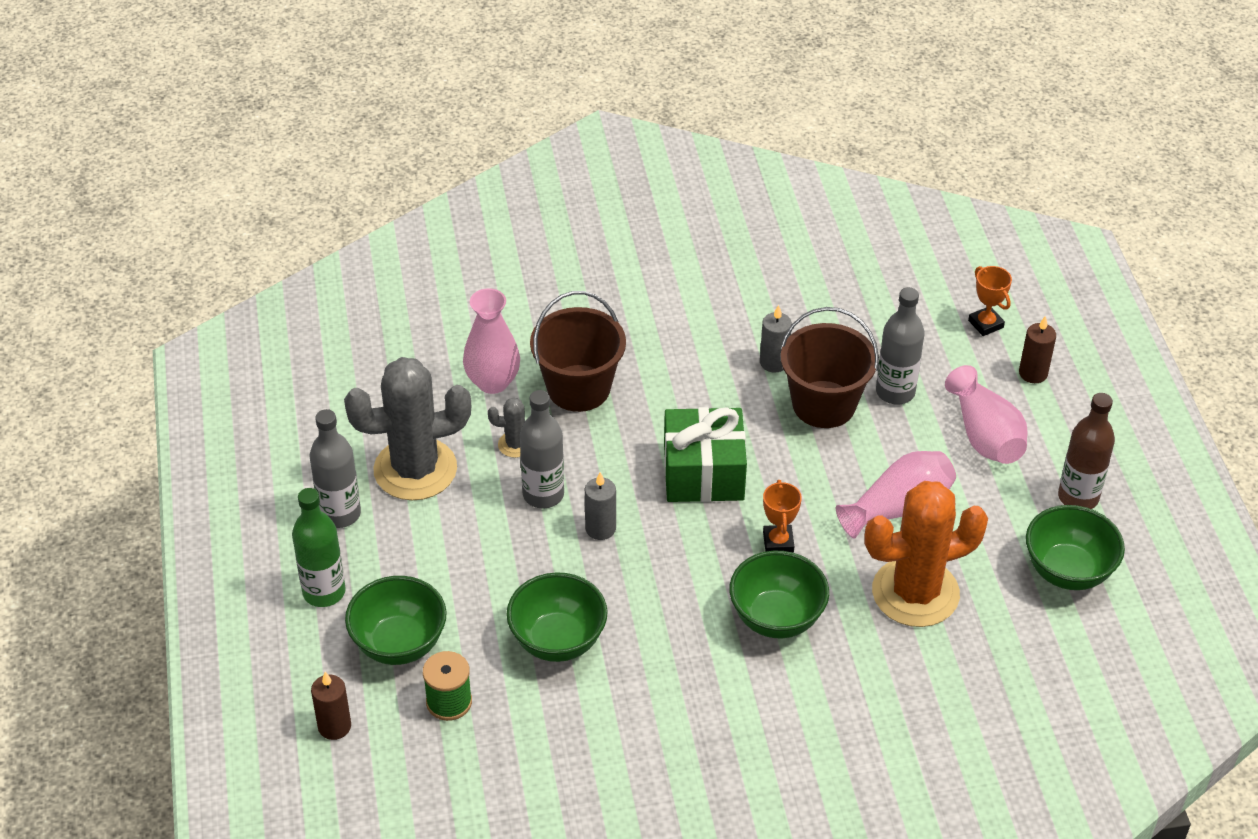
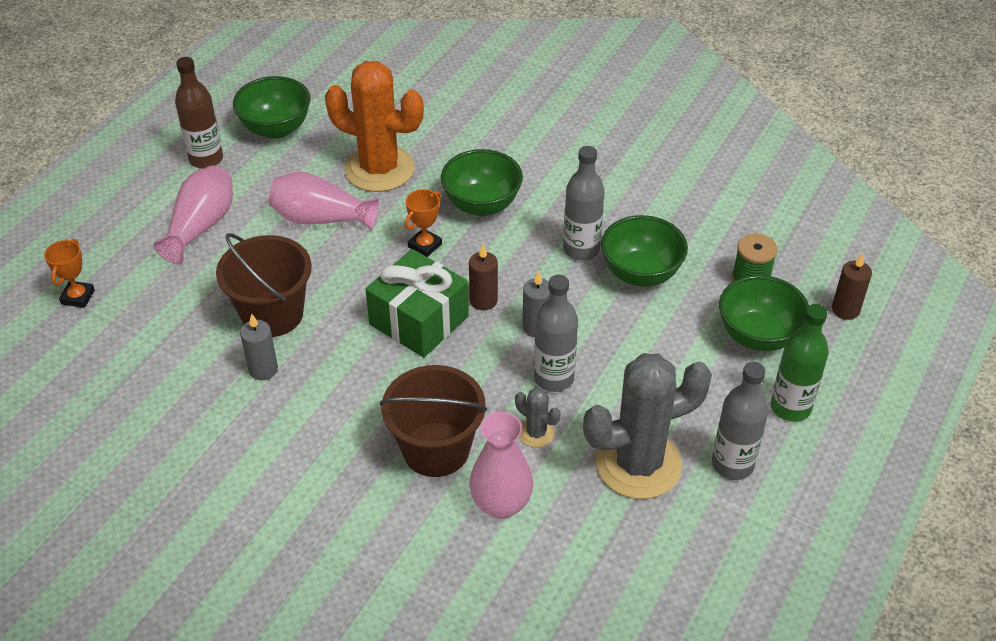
camera: 140 degrees left, 0 degrees up
grey cactus [344,357,471,500] -> grey cactus turned 45 degrees counterclockwise [583,353,712,499]
grey bottle [876,287,925,405] -> grey bottle moved to [563,146,605,260]
brown candle [1019,316,1056,383] -> brown candle moved to [469,245,498,310]

